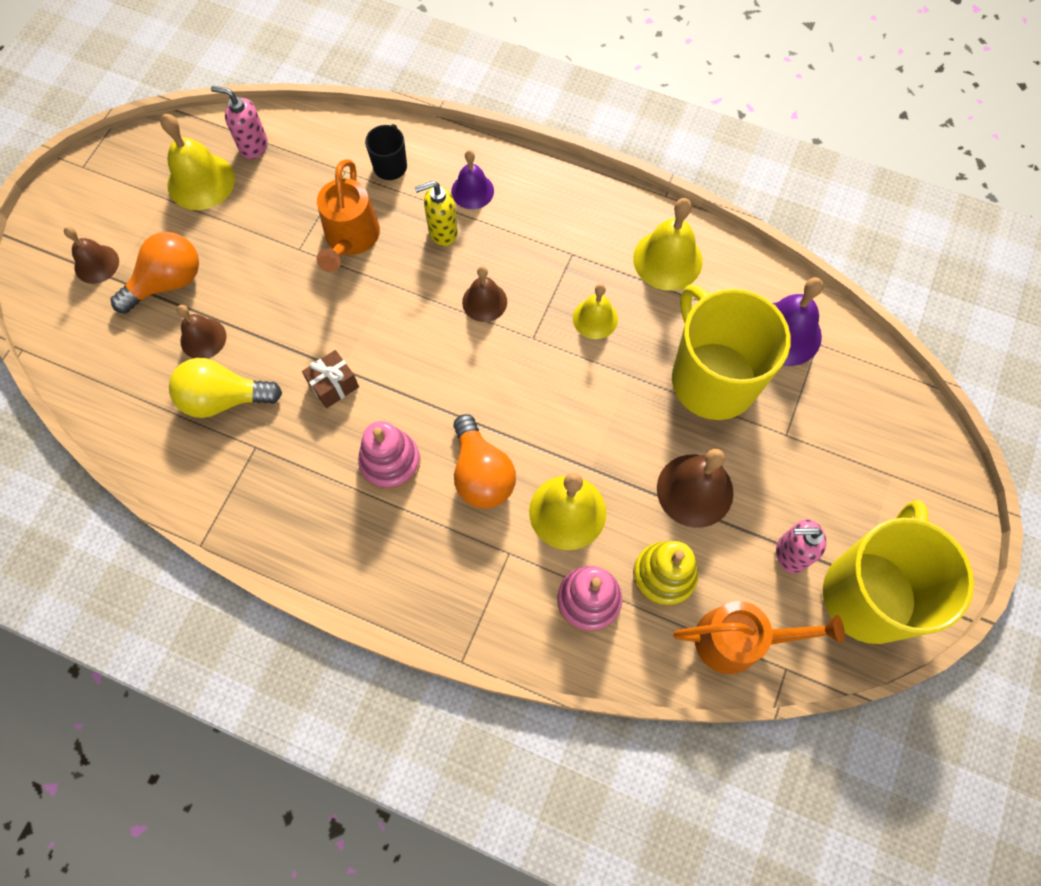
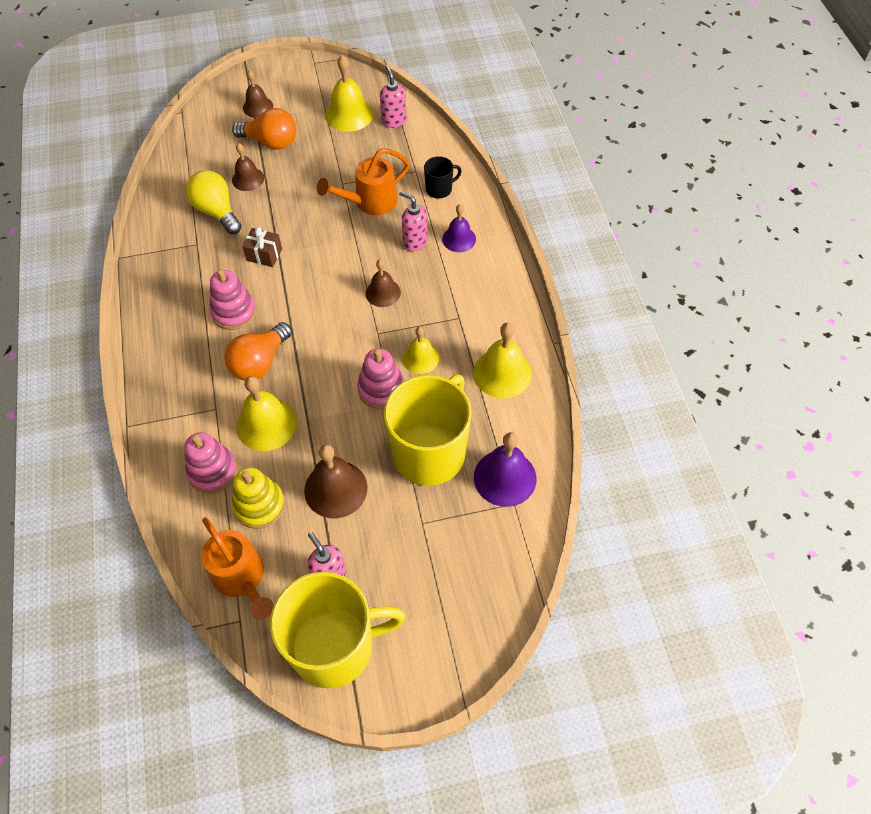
camera: 55 degrees right, 10 degrees down
yellow soap dispenser [415,181,458,246] -> pink soap dispenser [399,191,428,252]
none -> pink stacking toy [357,348,405,409]

